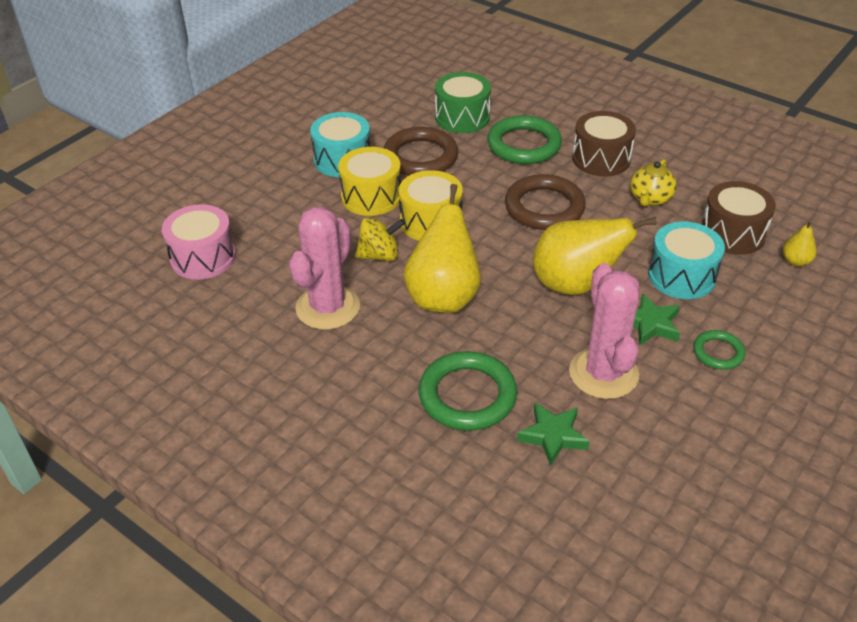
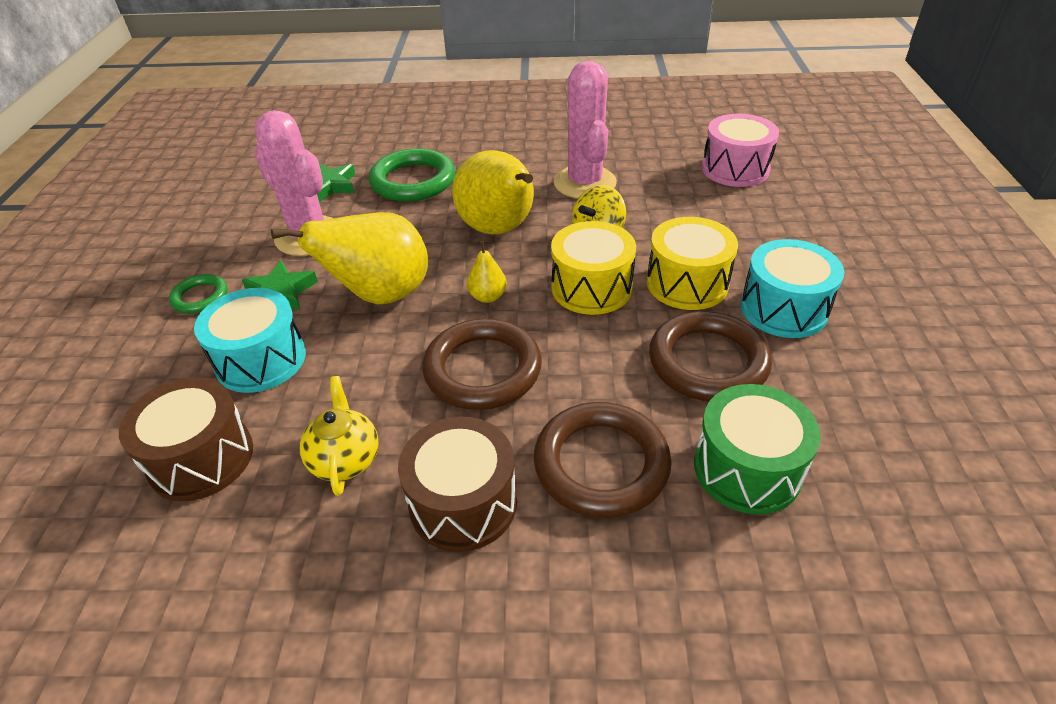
camera: 145 degrees right, 0 degrees up
green ring [487,115,562,164] -> brown ring [534,402,672,518]
yellow pear [783,221,817,266] -> yellow pear moved to [467,241,507,303]

